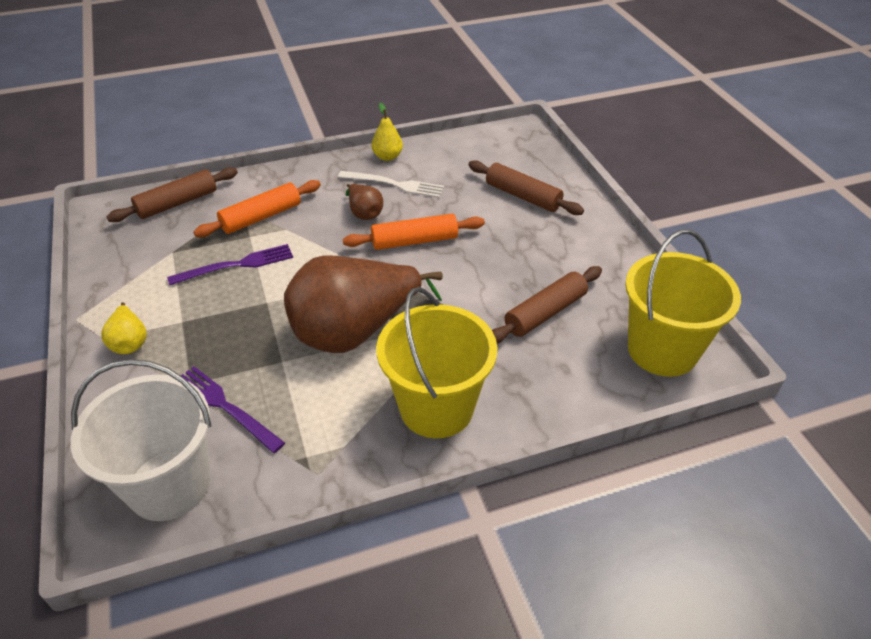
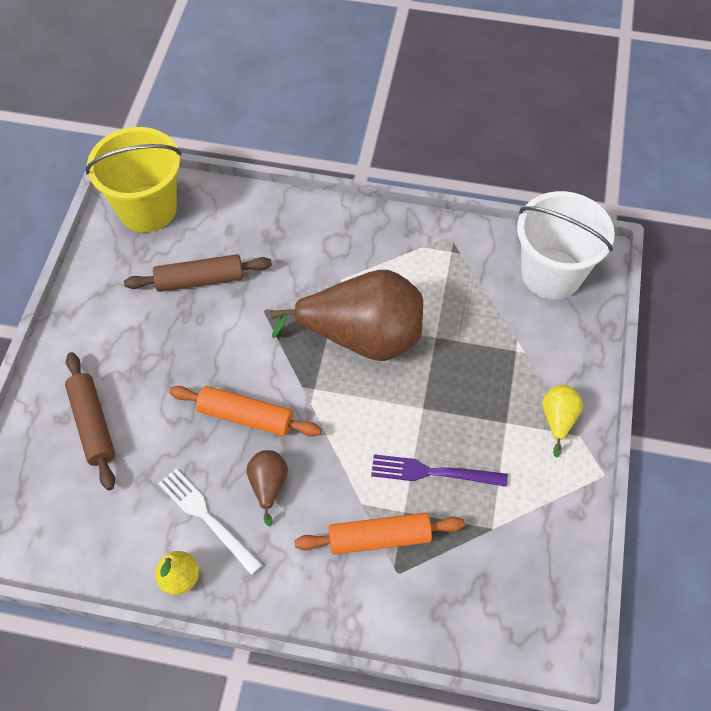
camera: 150 degrees left, 15 degrees up
brown rolling pin [107,167,238,222] -> none
purple fork [181,366,285,453] -> none
yellow bucket [376,287,497,438] -> none

